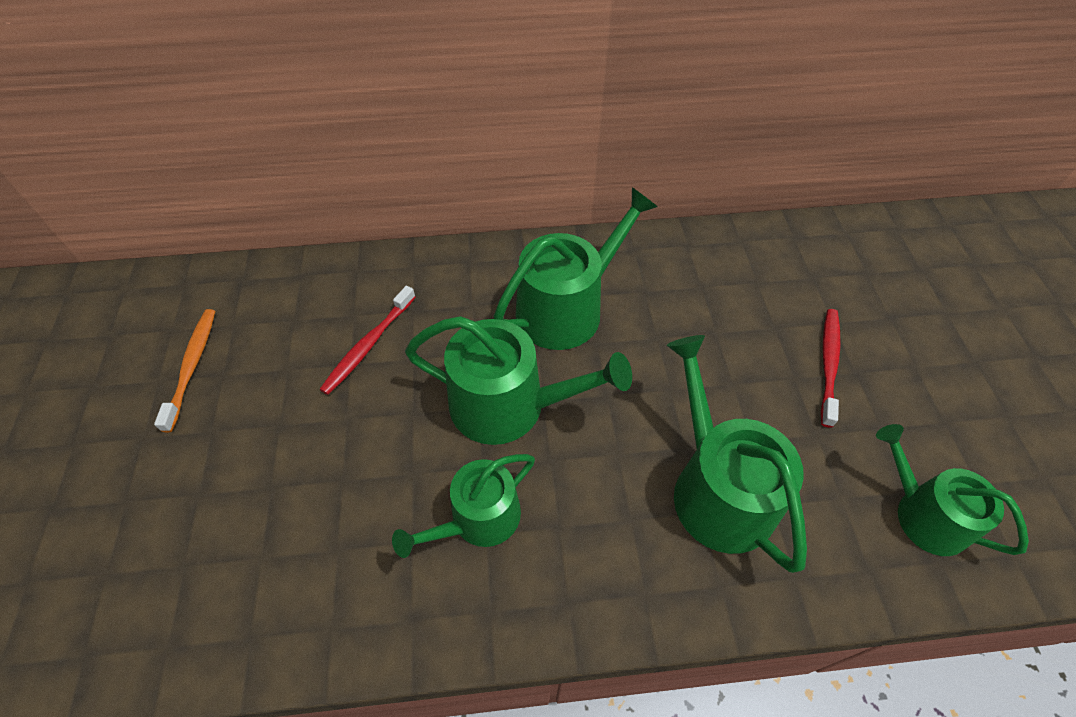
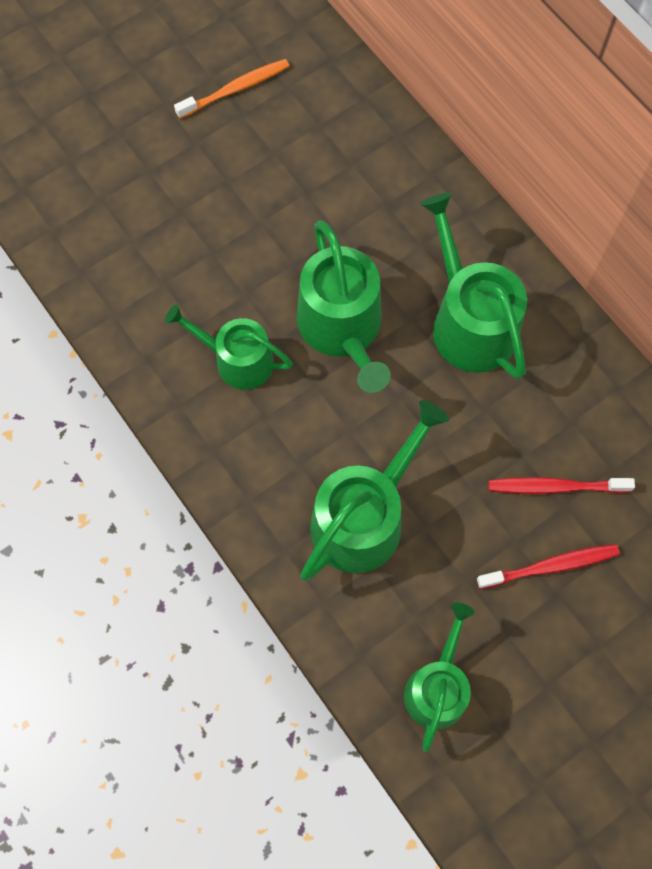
camera: 60 degrees right, 15 degrees up
red toothbrush [320,286,416,395] -> red toothbrush moved to [488,477,635,494]
green watering can [494,188,658,350] -> green watering can turned 135 degrees counterclockwise [420,193,527,379]

